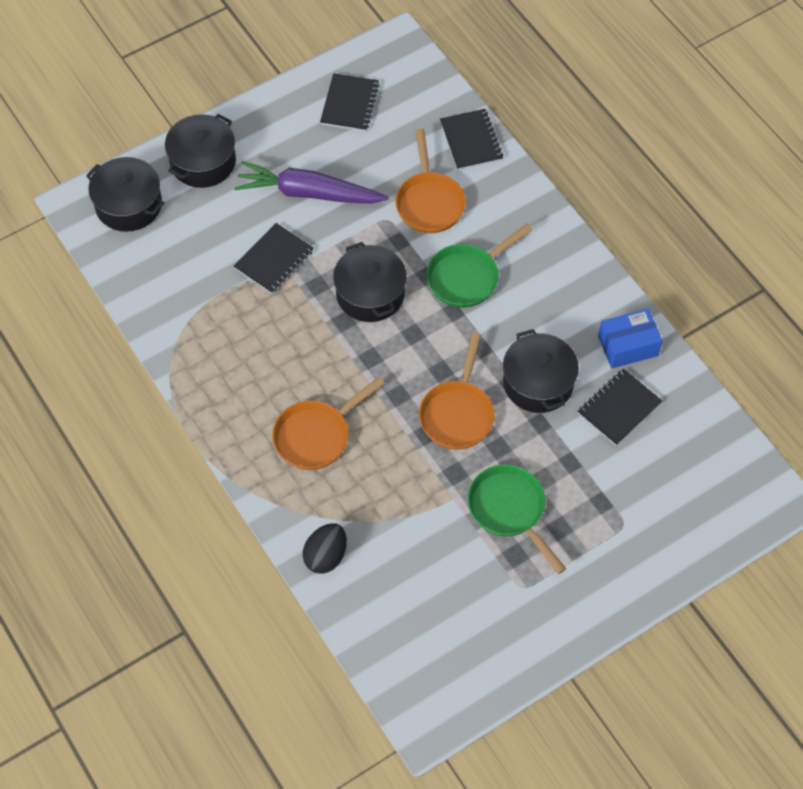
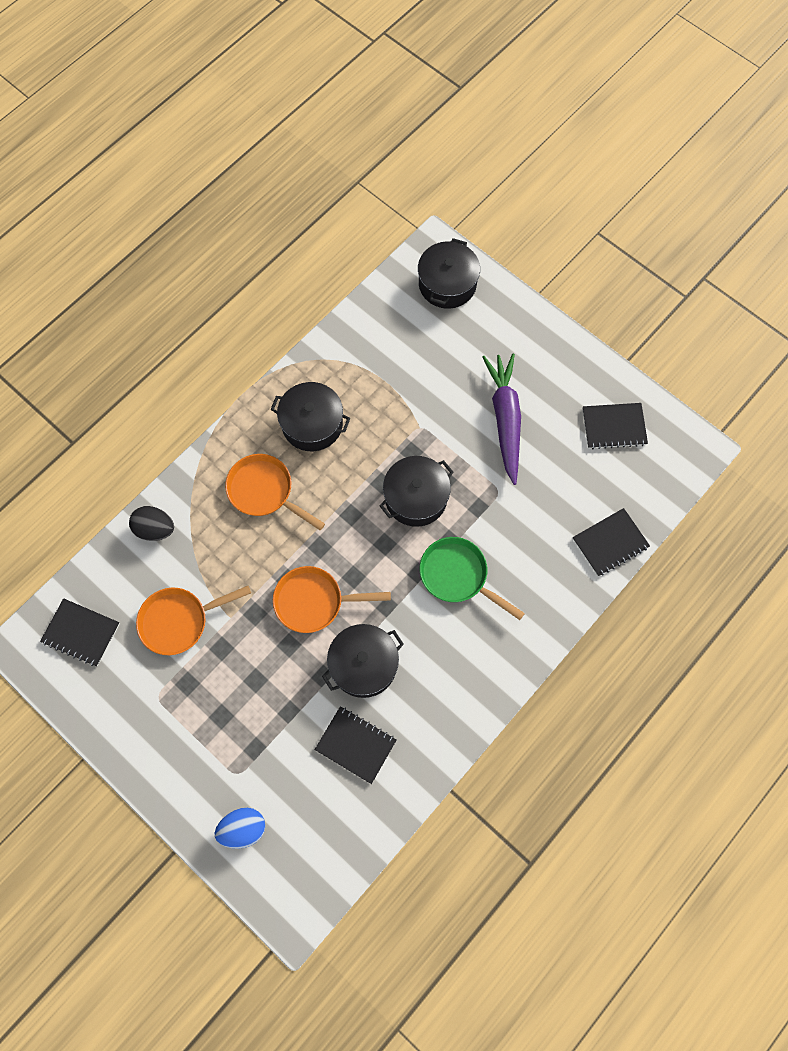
camera: 75 degrees right, 10 degrees up
black pot [165,114,236,188] -> black pot moved to [271,382,350,451]
black notebook [233,223,314,294] -> black notebook moved to [40,598,120,666]
orange pan [395,129,466,233] -> orange pan moved to [136,586,251,655]
green pan [468,464,566,574] -> none
blue box [598,309,663,368] -> none
none -> blue egg [215,808,265,849]

